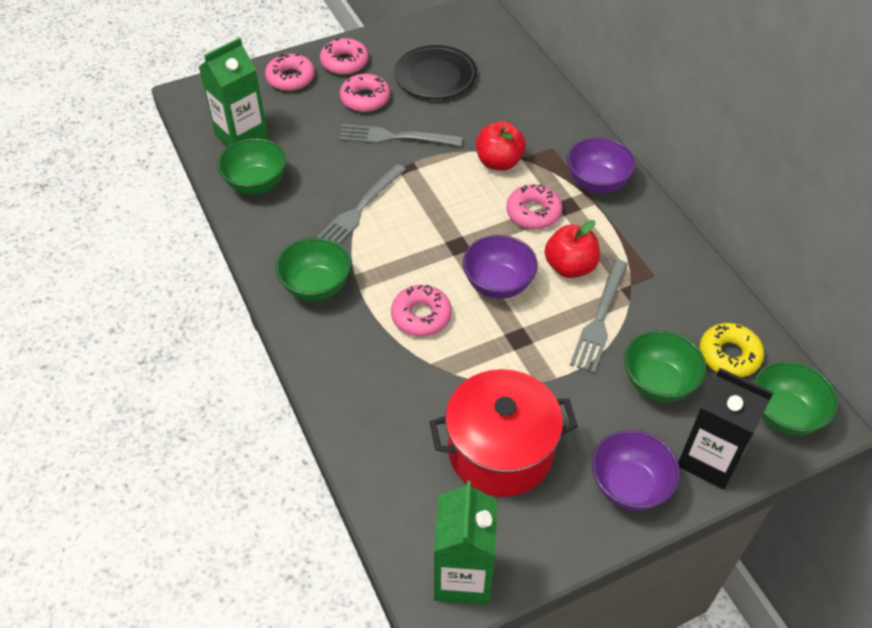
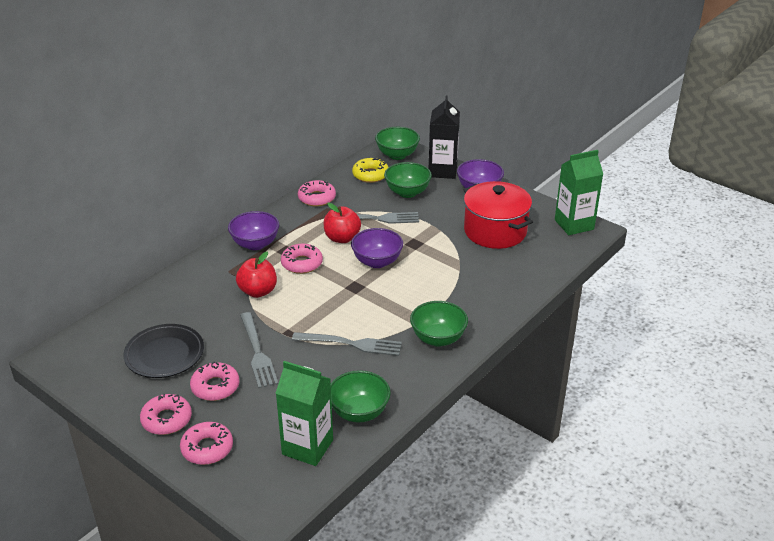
camera: 115 degrees left, 15 degrees down
pink donut [391,285,452,336] -> pink donut moved to [298,180,336,206]

